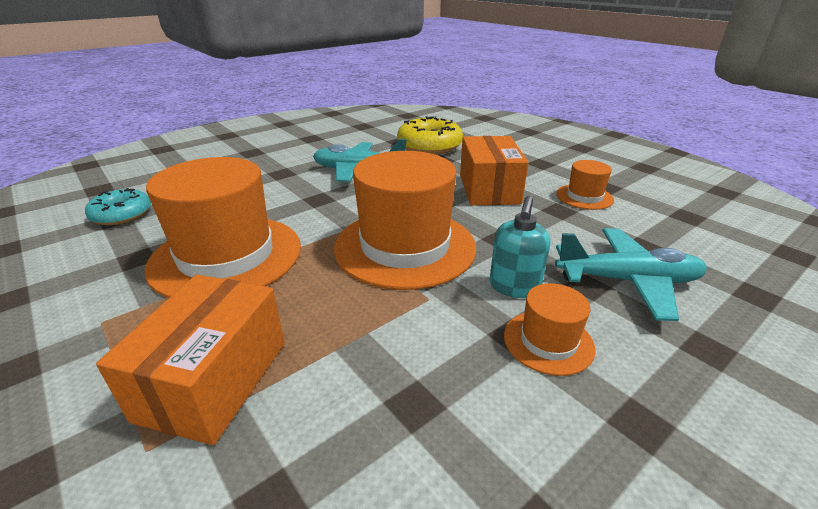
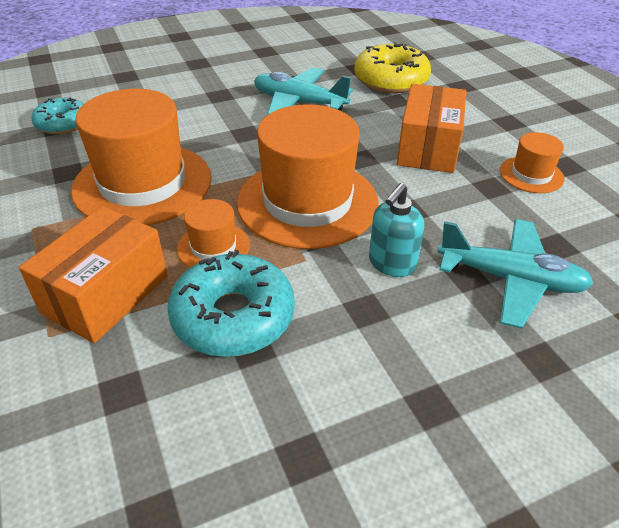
camera: 15 degrees right, 10 degrees up
orange hat [504,283,596,376] -> orange hat moved to [177,199,250,268]
none -> turquoise donut [167,250,295,357]

